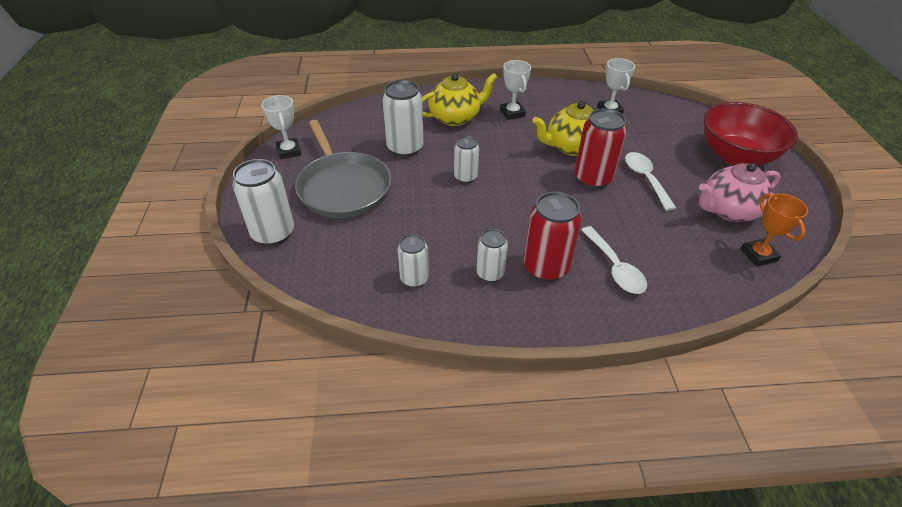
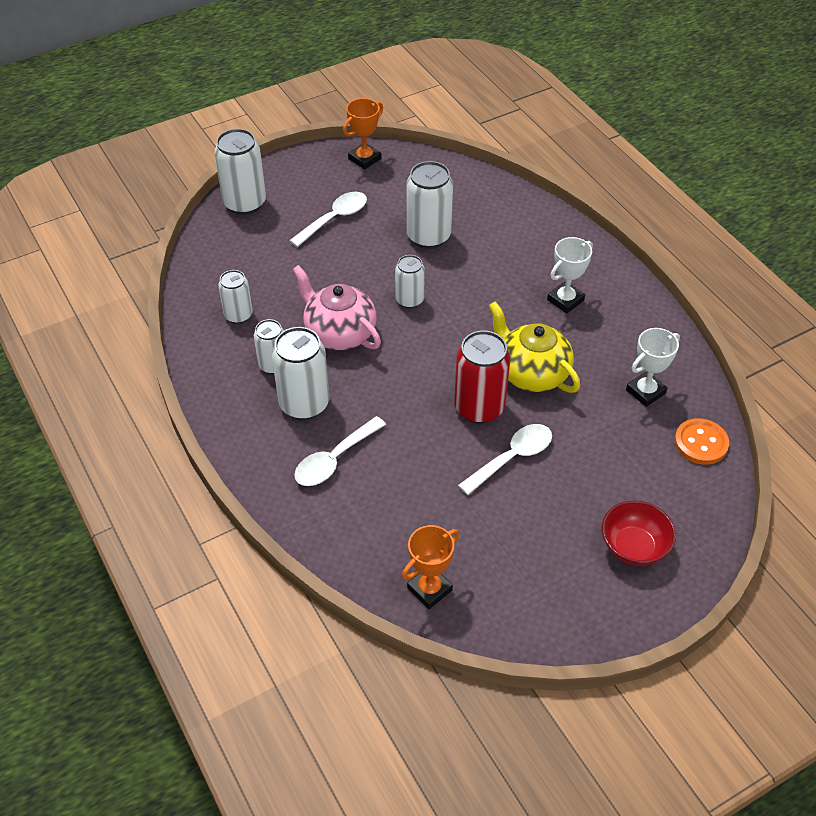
camera: 65 degrees right, 5 degrees up
white trophy [262,95,301,160] -> orange trophy [343,98,383,170]
grey pan [295,120,392,218] -> white spoon [289,192,367,247]
yellow teapot [422,73,498,126] -> none
red can [524,192,582,281] -> white can [272,327,329,420]
pink teapot [699,163,780,222] -> pink teapot moved to [292,265,381,350]
red bowl [704,102,798,165] -> red bowl [602,500,676,566], size x0.57
none -> orange button [674,418,729,465]

